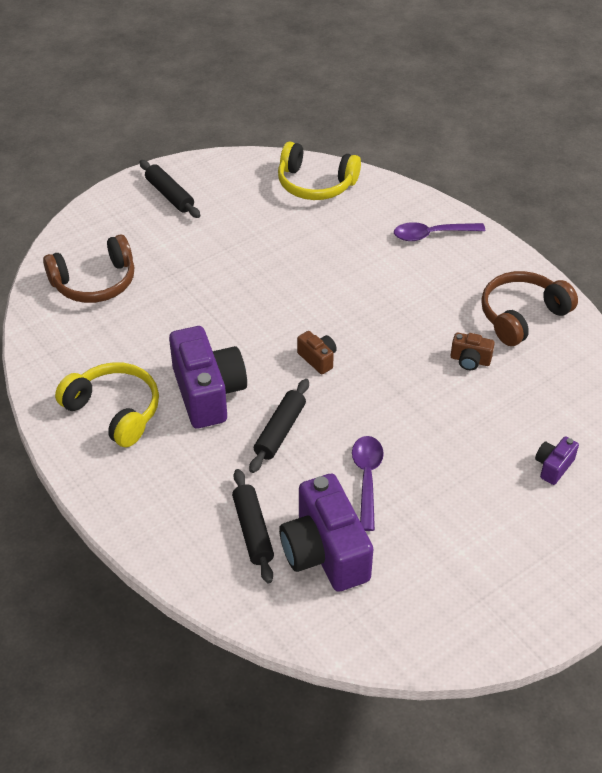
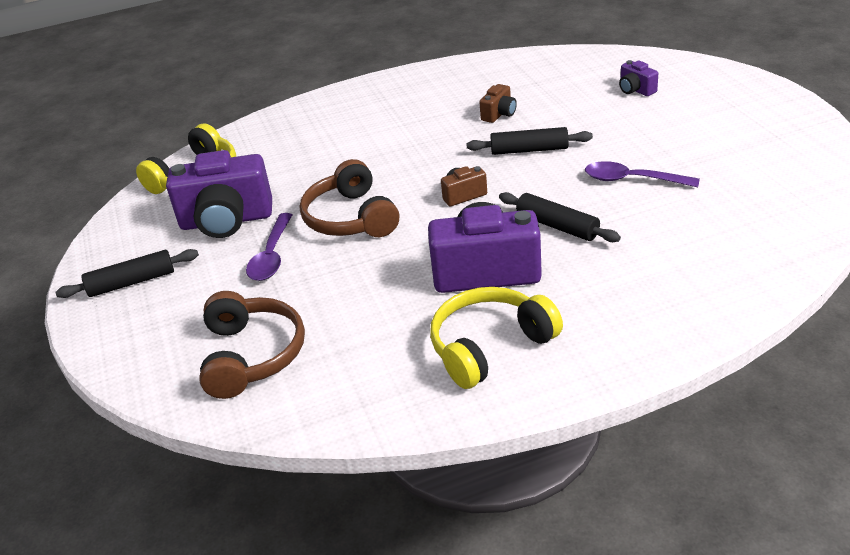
camera: 70 degrees left, 10 degrees down
black rolling pin [232,469,274,583] -> black rolling pin moved to [467,127,593,155]
purple camera [279,474,373,592] -> purple camera moved to [166,150,272,238]
purple spoon [394,222,485,241] -> purple spoon moved to [246,213,292,281]
brown headphones [481,271,578,346] -> brown headphones moved to [300,159,399,237]

